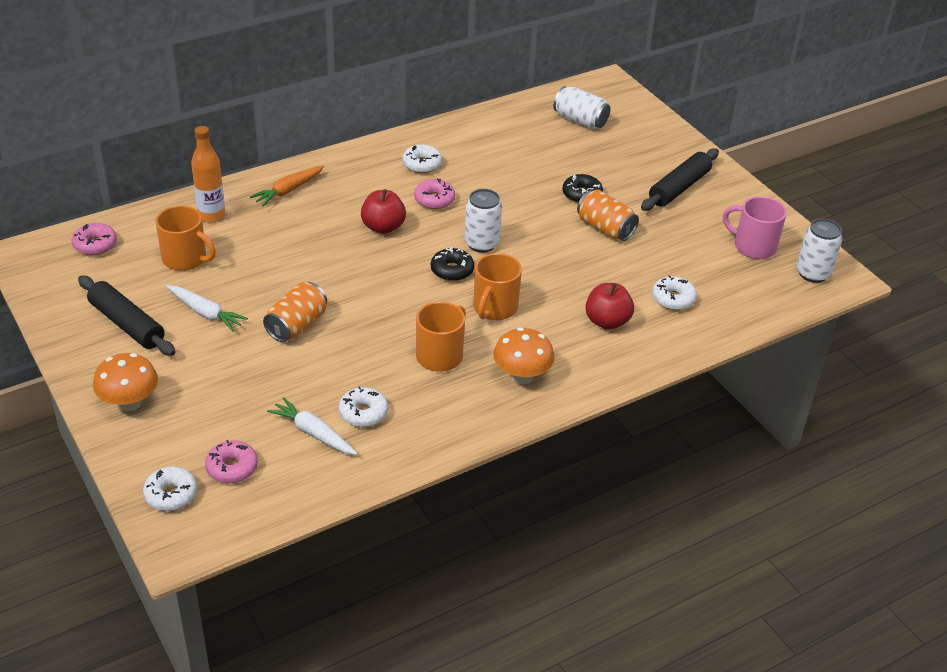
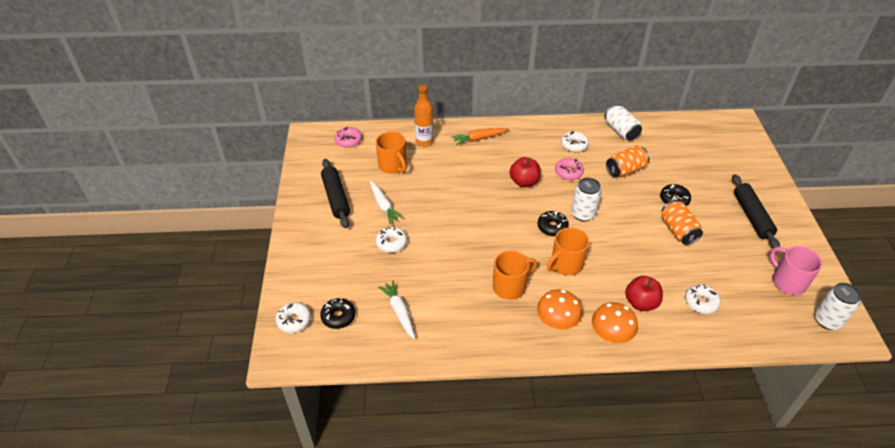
camera: 30 degrees right, 5 degrees up
orange mushroom [93,353,158,411] -> orange mushroom moved to [592,302,638,344]
pink donut [205,440,258,483] -> black donut [320,298,355,329]
orange can [263,282,327,342] -> orange can moved to [606,146,649,178]
white donut [339,386,388,427] -> white donut moved to [376,226,407,253]
white can [554,86,610,129] -> white can moved to [604,105,642,140]
black rolling pin [641,148,719,211] -> black rolling pin turned 75 degrees counterclockwise [732,174,780,248]

